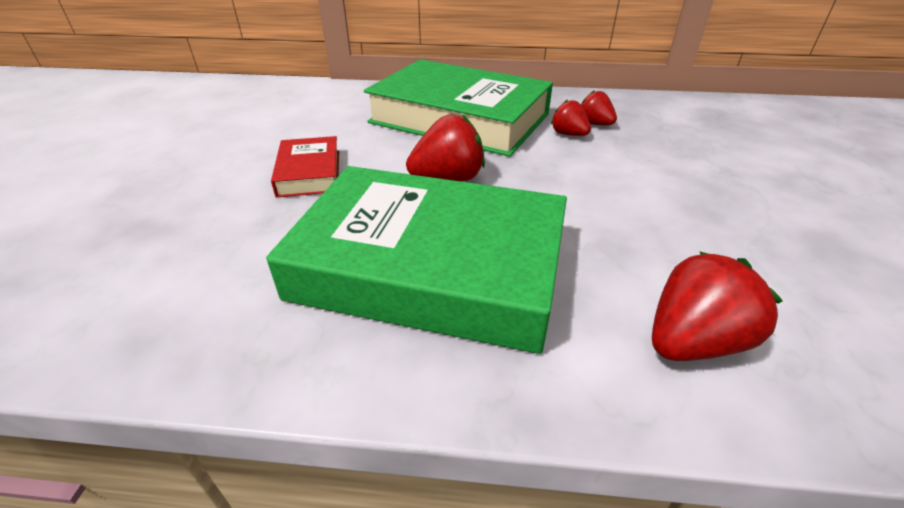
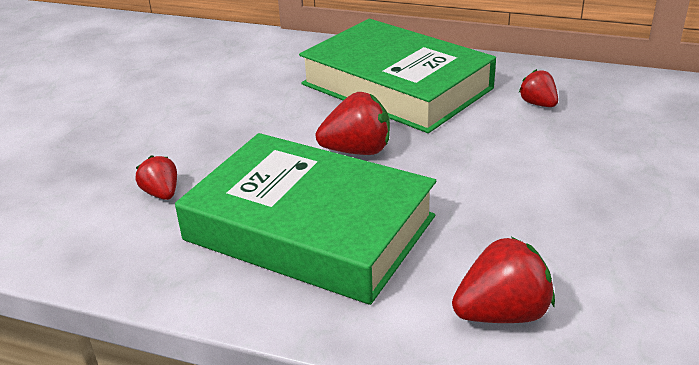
camera: 15 degrees right, 5 degrees down
red book [271,136,339,198] -> none
red strawberry [551,99,591,136] -> red strawberry moved to [136,155,177,200]

